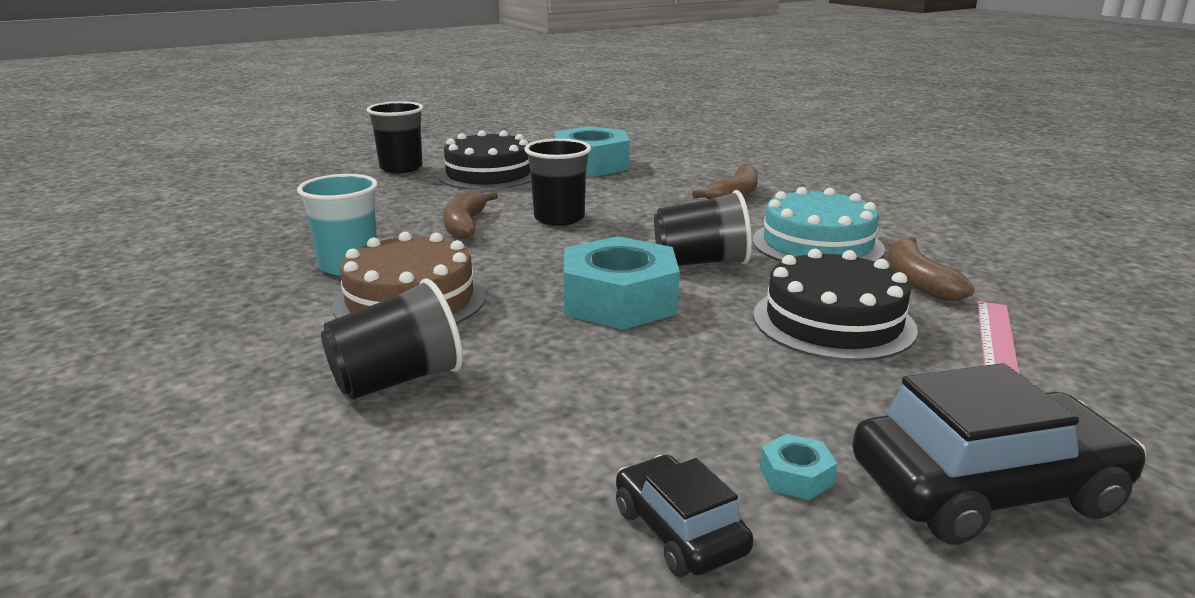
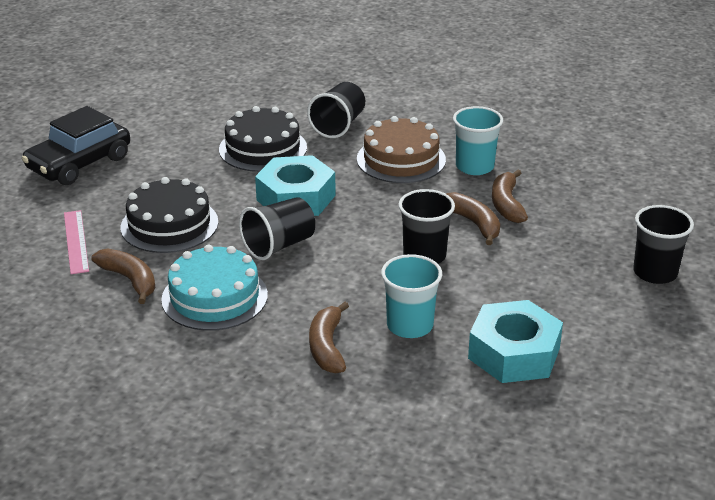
camera: 145 degrees right, 10 degrees up
black cake [438,130,531,190] -> black cake moved to [219,106,307,172]
black car [616,455,753,577] -> none
turquoise nut [760,434,837,500] -> none
none -> turquoise cup [381,254,442,338]
none -> brown banana [492,170,528,223]

